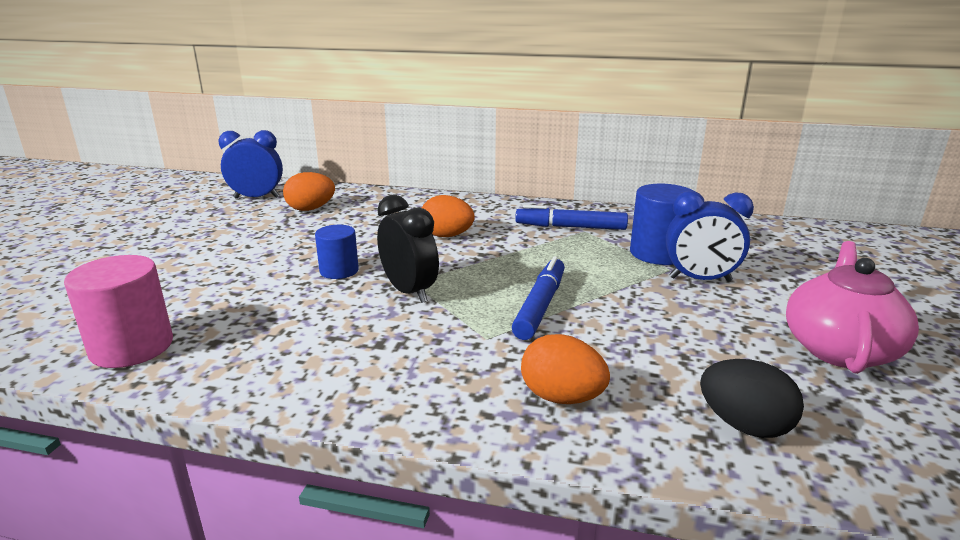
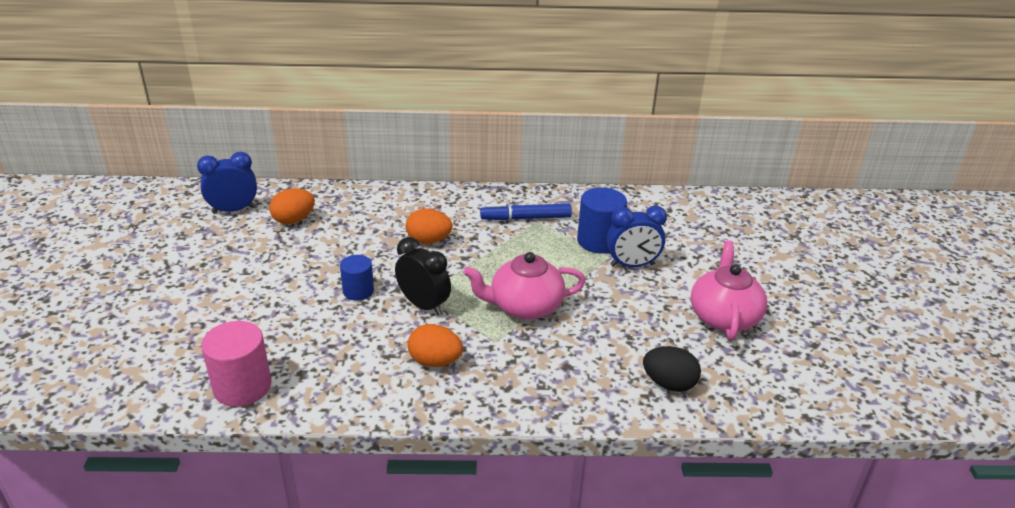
camera: 15 degrees left, 10 degrees up
blue marker [512,256,565,340] -> pink teapot [463,252,586,320]
orange egg [521,334,610,404] -> orange egg moved to [408,324,463,367]

